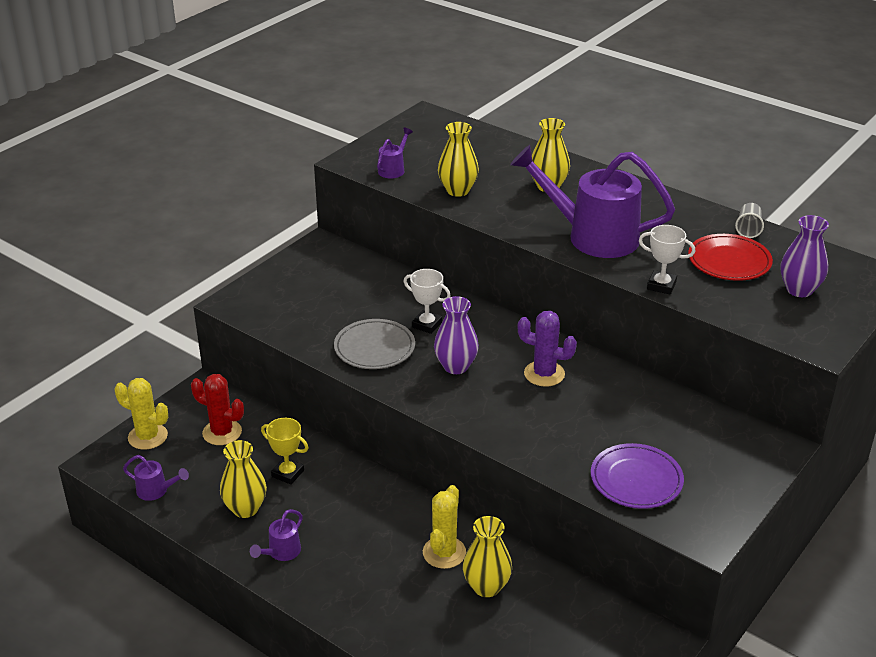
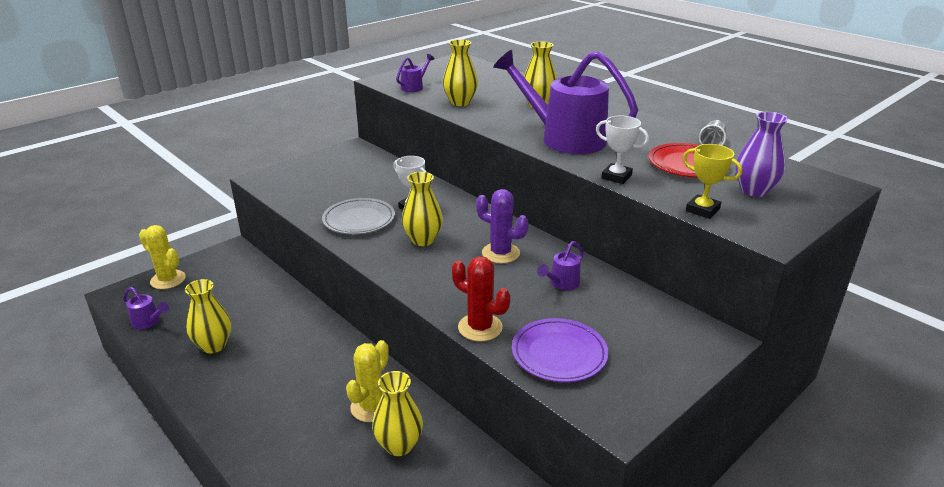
camera: 10 degrees right, 5 degrees down
red cactus [191,374,244,445] -> red cactus moved to [452,256,510,341]
purple watering can [250,509,303,561] -> purple watering can moved to [537,241,584,290]
yellow trophy [261,418,308,485] -> yellow trophy moved to [683,144,742,219]
purple vase [434,296,479,374] -> yellow vase [402,172,443,246]

